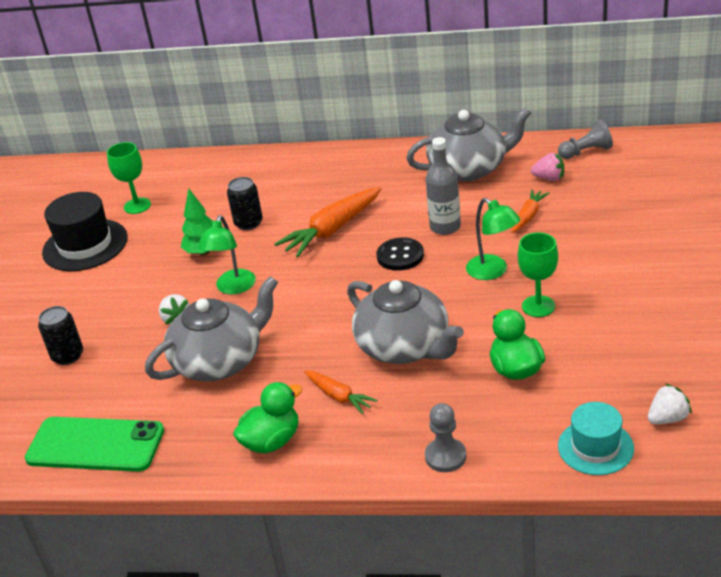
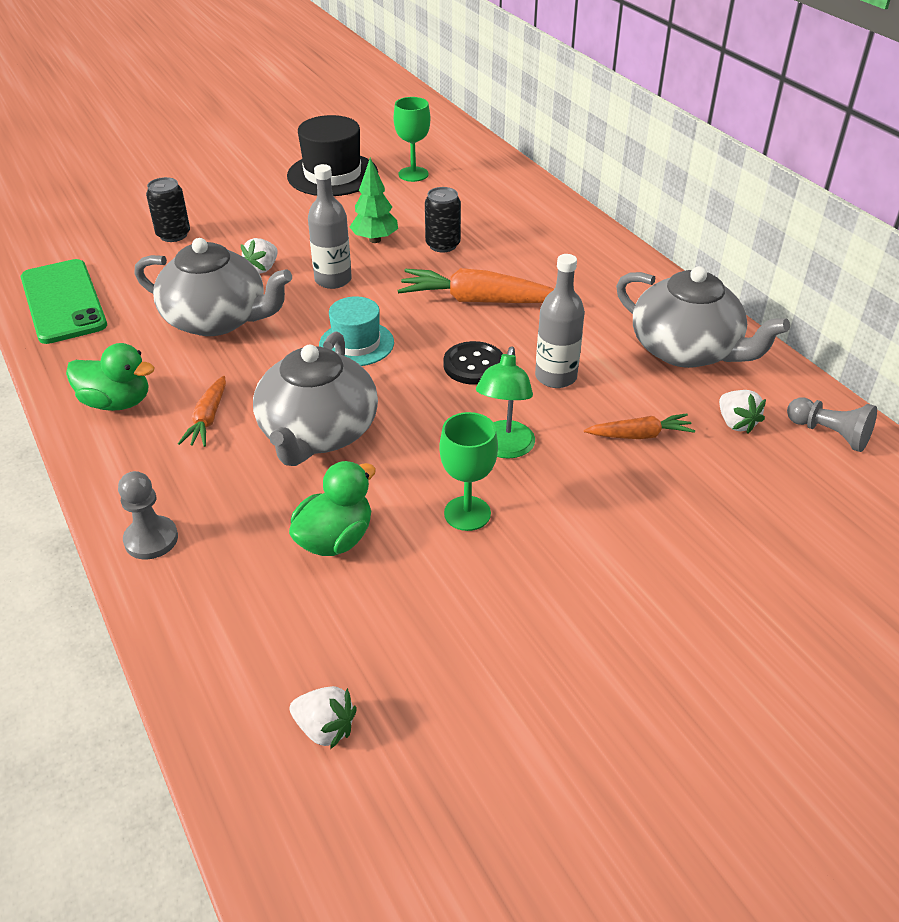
camera: 50 degrees right, 5 degrees up
green lamp [198,215,256,294] -> grey bottle [308,164,352,289]
pink strawberry [531,153,564,181] -> white strawberry [719,390,766,434]
turquoise hat [558,402,634,475] -> turquoise hat moved to [319,296,394,366]

